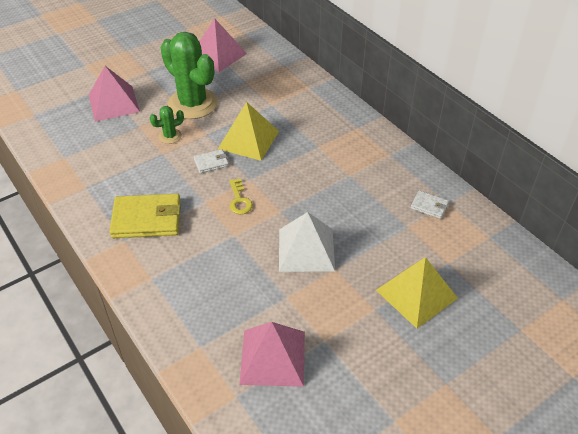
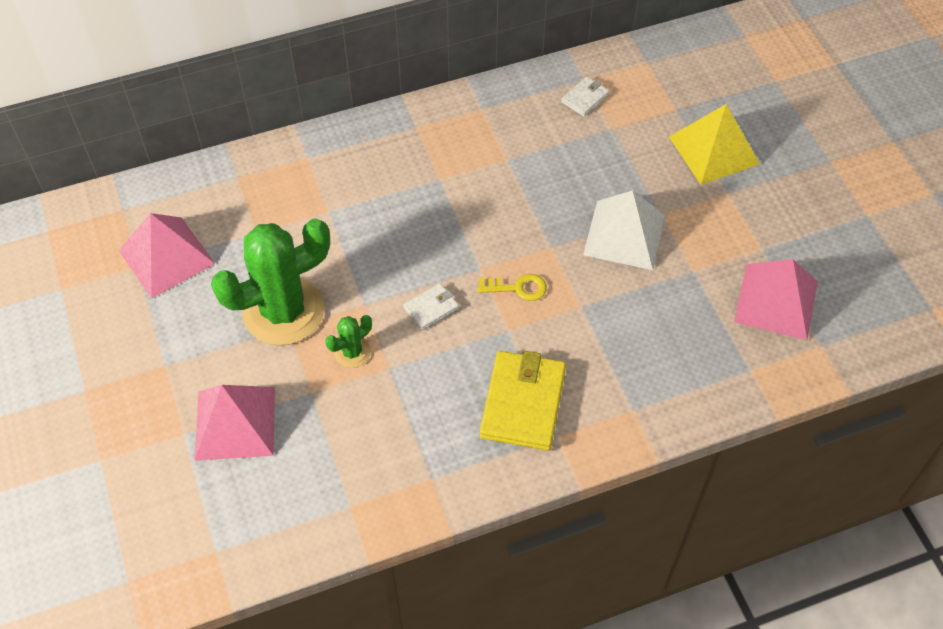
camera: 75 degrees left, 10 degrees up
green cactus [150,106,184,144] -> green cactus turned 60 degrees clockwise [325,315,372,368]
white wallet [194,149,229,173] -> white wallet turned 60 degrees clockwise [403,283,459,330]
yellow pyramid [218,102,279,161] -> none

